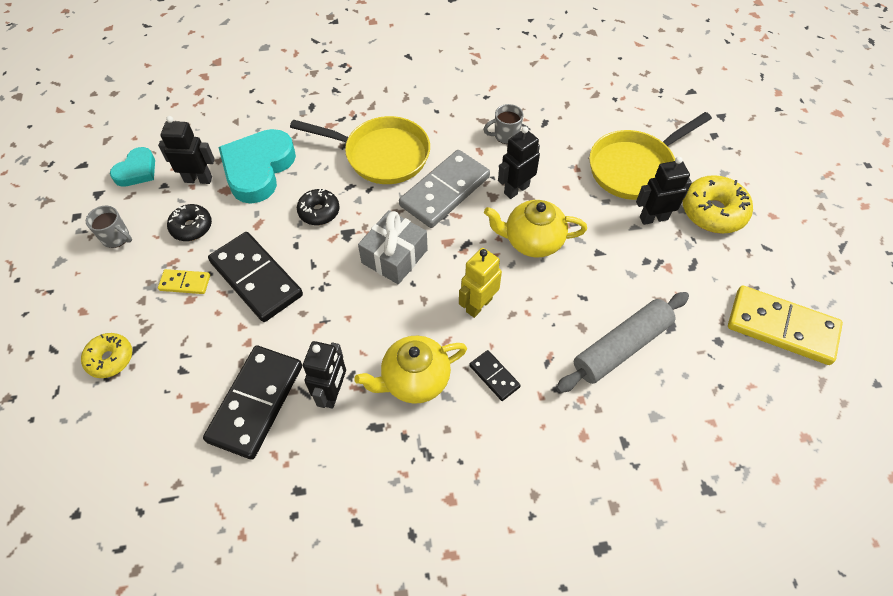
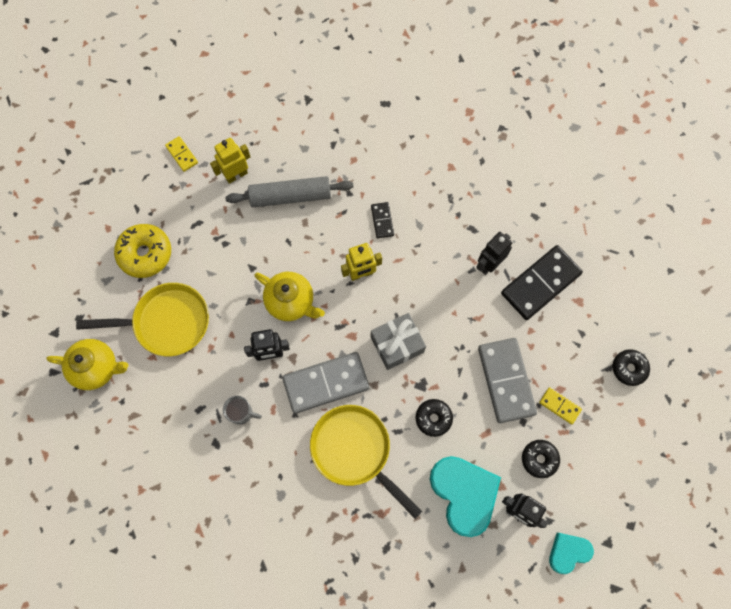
camera: 150 degrees left, 15 degrees up
yellow donut [81,333,132,378] -> black donut [613,349,650,386]
grey mug [86,206,132,248] -> none
black domino [208,232,303,322] -> grey domino [478,338,537,423]
turquoise heart [218,129,296,204] -> turquoise heart turned 75 degrees counterclockwise [430,456,501,537]
yellow teapot [354,335,467,404] -> yellow teapot moved to [46,339,128,390]
black robot [636,157,692,225] -> none
yellow domino [728,286,843,365] -> yellow domino [165,136,198,172], size x0.48
none -> yellow robot [210,138,250,184]

